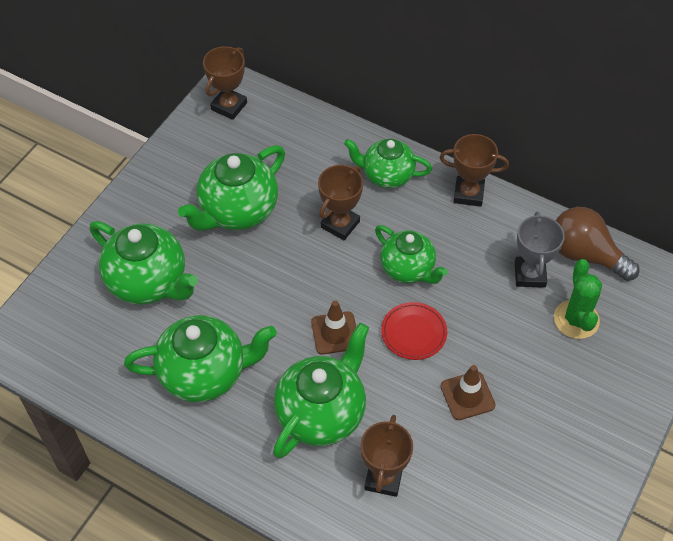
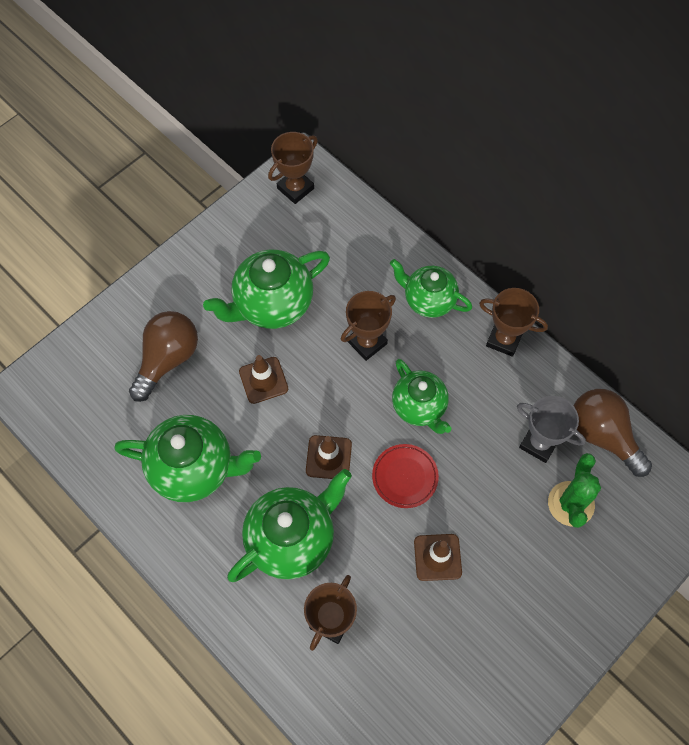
camera: 15 degrees right, 10 degrees up
green teapot [90,221,198,305] -> brown light bulb [129,311,198,402]
grey trophy [515,212,565,288] -> grey trophy turned 75 degrees counterclockwise [517,396,586,463]
none -> brown traffic cone [239,355,288,404]

